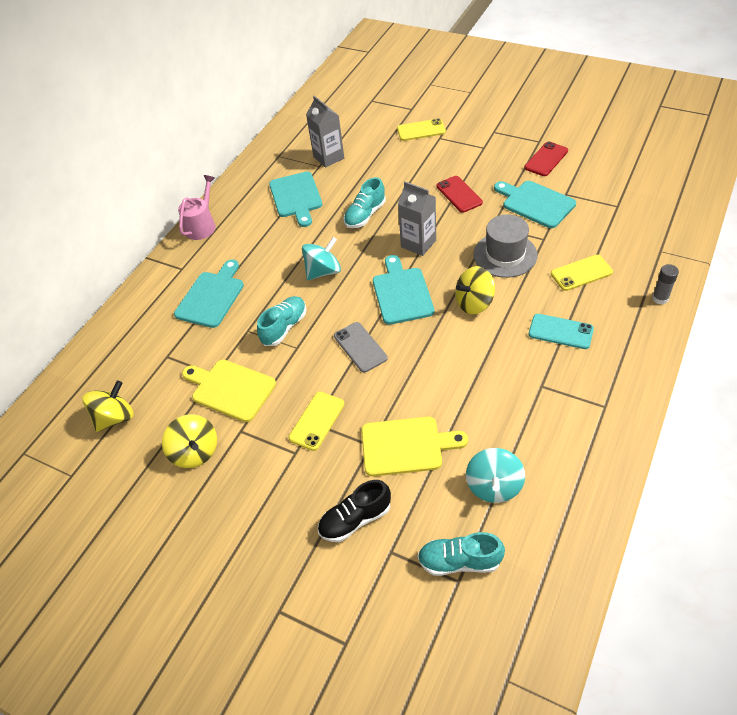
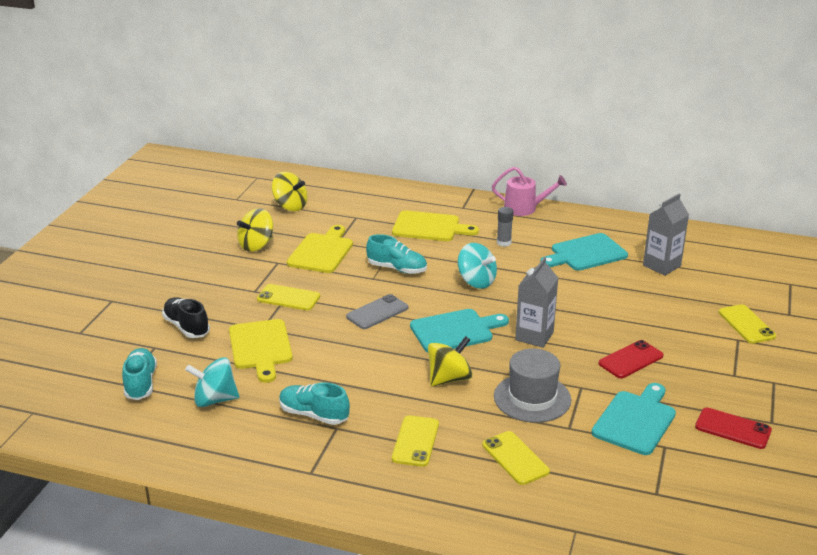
camera: 75 degrees right, 20 degrees down
turquoise cutting board [174,260,244,328] -> yellow cutting board [392,210,479,241]
turquoise shoe [344,177,386,228] -> turquoise shoe moved to [279,382,350,425]
yellow spinning top [455,266,495,314] -> yellow spinning top turned 90 degrees clockwise [428,336,473,386]
turquoise phone [529,314,594,349] -> yellow phone [392,415,439,467]
grey glue stick [652,264,679,304] -> grey glue stick moved to [497,207,513,247]

